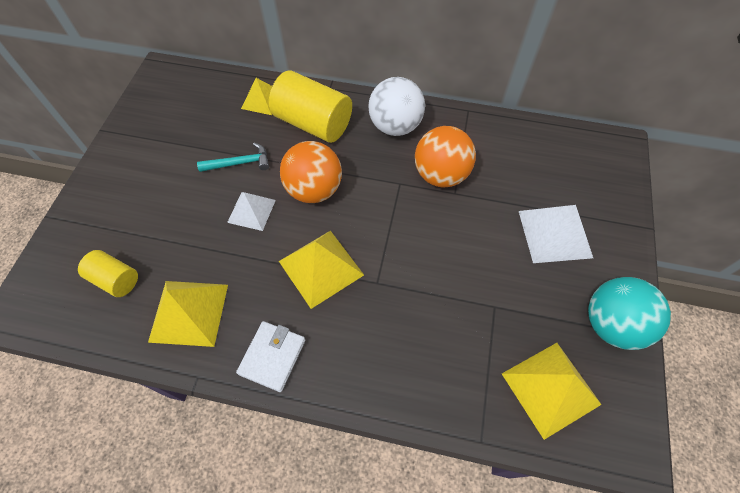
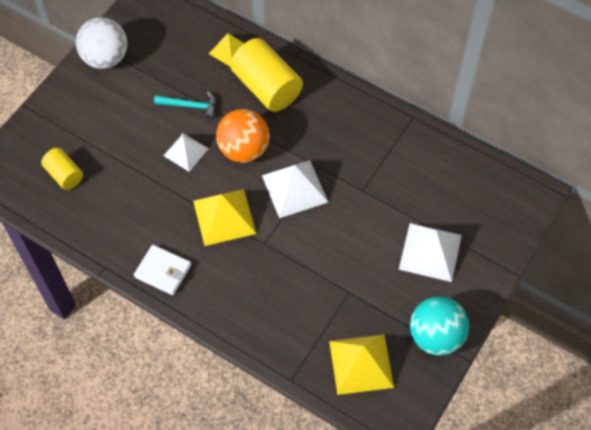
camera: 20 degrees right, 0 degrees up
yellow pyramid [148,281,228,347] -> none
white wallet [236,321,305,392] -> white wallet turned 75 degrees clockwise [134,245,191,295]
white ball [368,77,425,136] -> white ball moved to [76,17,127,69]
orange ball [415,126,476,188] -> none
none -> white pyramid [262,160,328,218]

